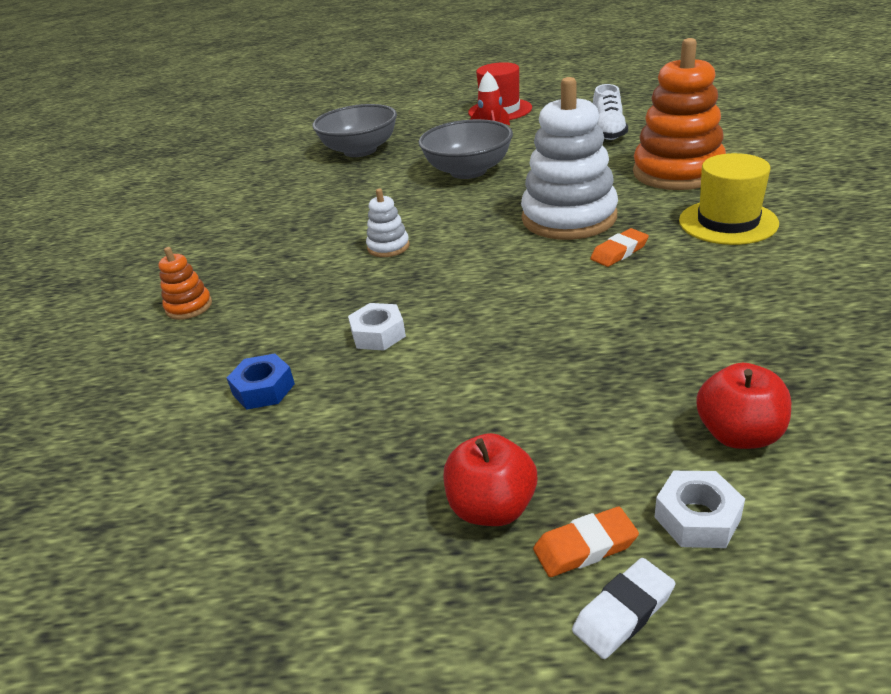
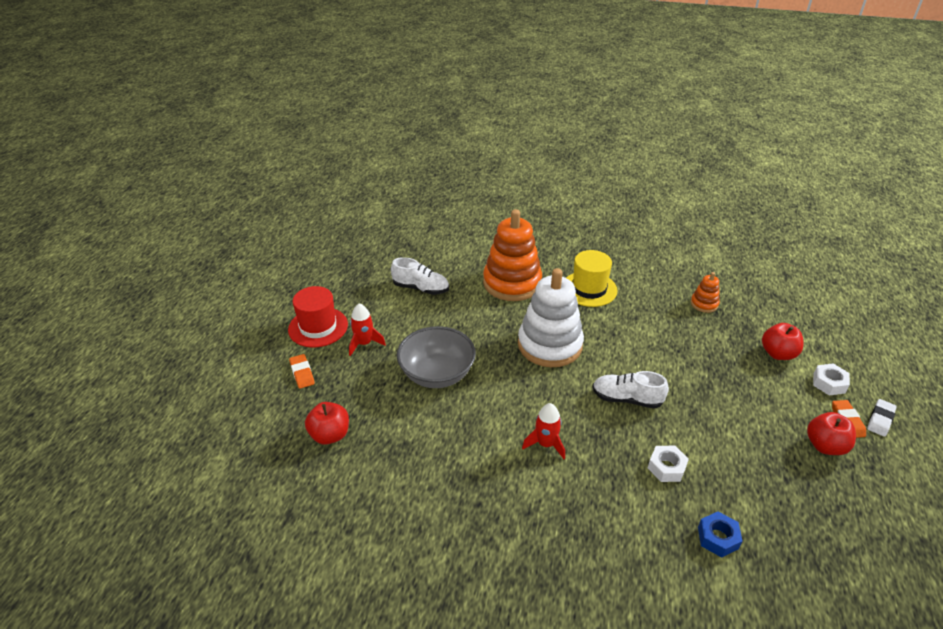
camera: 80 degrees left, 5 degrees up
orange stacking toy [158,247,212,320] -> orange stacking toy moved to [691,272,720,313]
grey bowl [313,104,397,157] -> red apple [305,402,349,445]
white stacking toy [366,189,410,257] -> red rocket [522,403,565,459]
white eraser [572,558,675,659] -> white eraser turned 60 degrees clockwise [867,399,896,437]
orange eraser [590,228,649,267] -> orange eraser moved to [289,354,315,389]
none -> white shoe [592,371,669,409]

